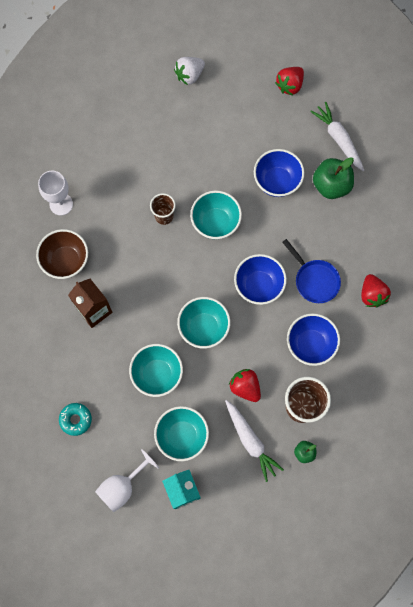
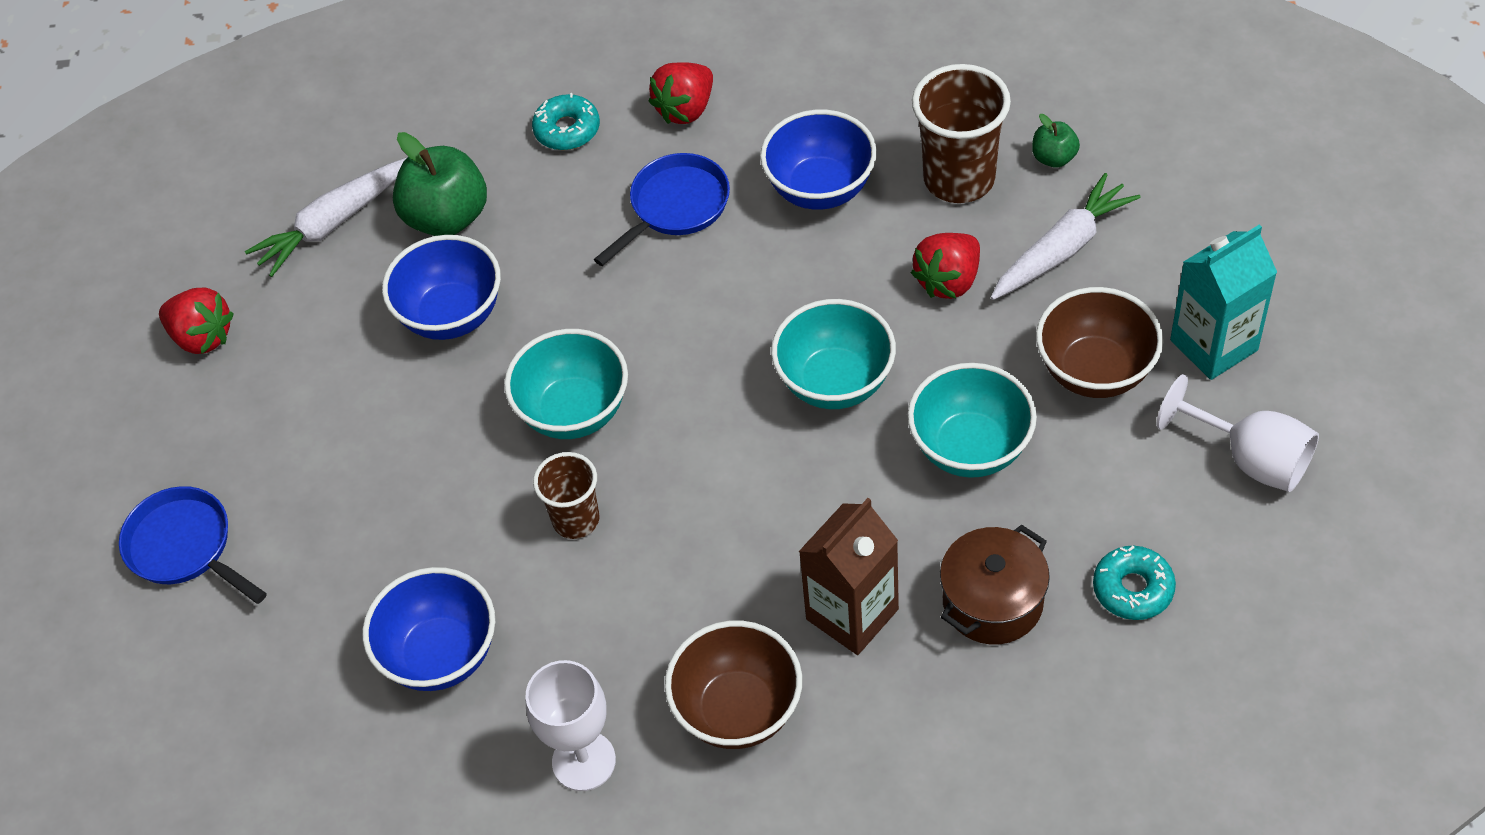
camera: 95 degrees left, 20 degrees down
turquoise bowl [154,406,209,461] -> brown bowl [1036,287,1163,398]
white strawberry [174,57,205,85] -> blue pan [119,486,267,604]
blue bowl [234,254,287,305] -> blue bowl moved to [362,567,495,691]
red strawberry [361,274,391,307] -> red strawberry turned 150 degrees clockwise [648,62,713,124]
none -> turquoise donut [532,93,600,150]
none -> brown pot [940,524,1050,645]

